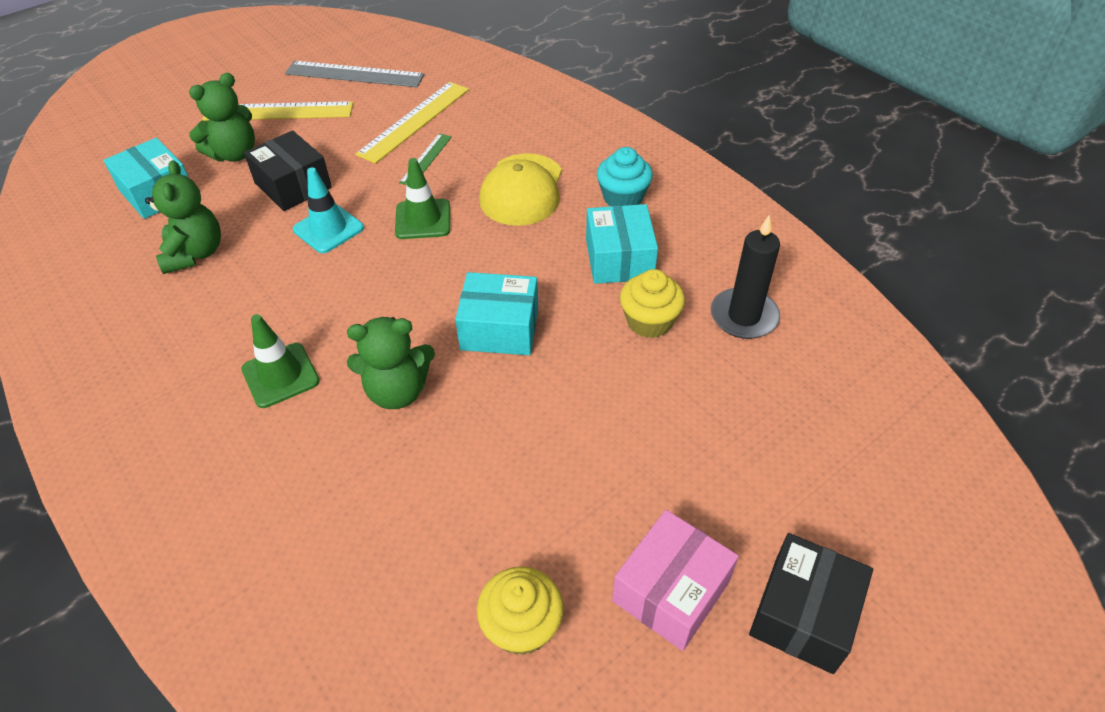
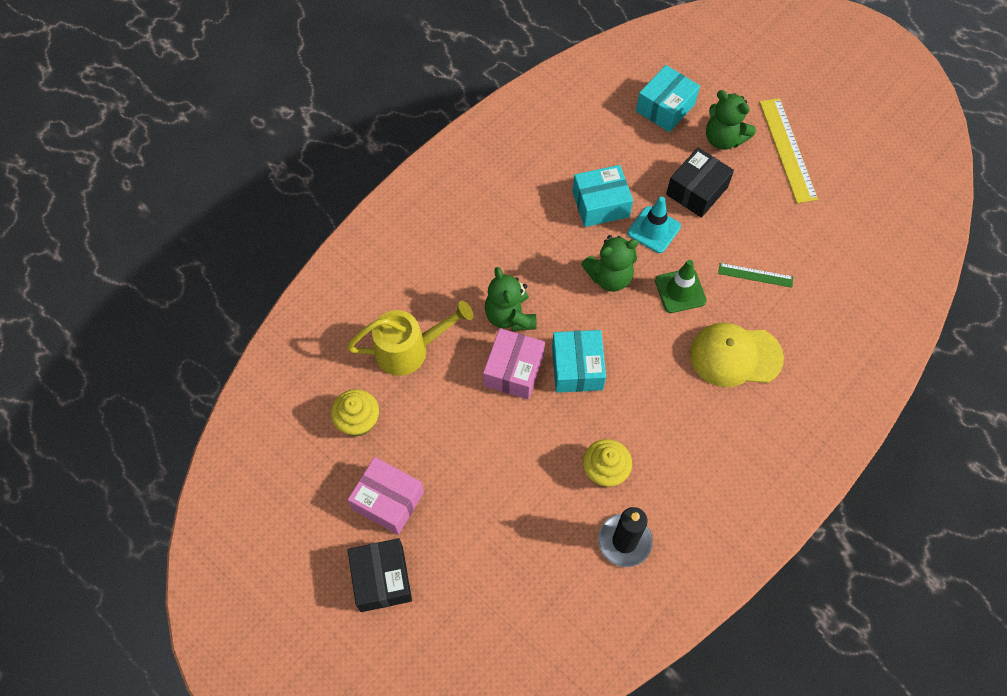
camera: 80 degrees right, 15 degrees up
green teddy bear [145,160,221,274] -> green teddy bear moved to [581,235,639,292]
green traffic cone [241,314,320,408] -> none
grey ruler [285,61,425,87] -> none
yellow ruler [355,82,469,164] -> none
turquoise box [586,204,658,284] -> turquoise box moved to [572,165,633,227]
turquoise cupcake [597,147,653,206] -> none
black box [749,533,873,674] -> black box turned 60 degrees clockwise [348,538,412,612]
none -> yellow watering can [347,301,473,376]
none -> pink box [483,328,545,399]

